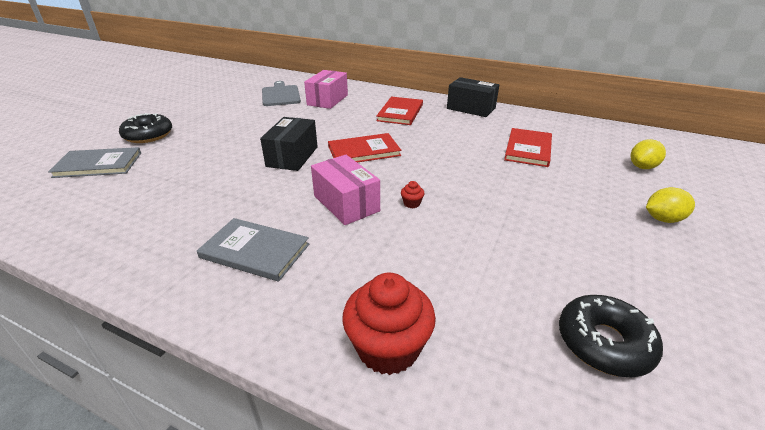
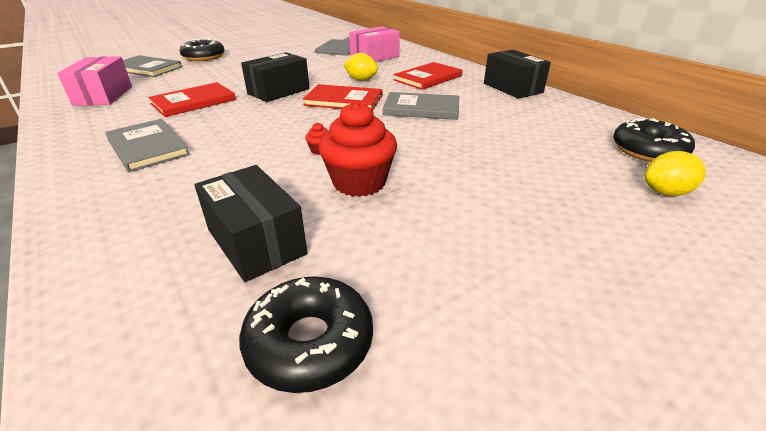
camera: 30 degrees right, 0 degrees up
pink box [311,155,380,225] -> pink box moved to [57,56,132,106]
red cupcake [342,273,436,375] -> red cupcake moved to [318,101,397,197]
red book [504,128,552,167] -> red book moved to [148,82,236,117]
yellow lemon [646,187,695,223] -> yellow lemon moved to [344,53,378,81]
none -> black box [195,165,307,282]
none -> grey book [383,92,459,120]
none -> black donut [613,118,695,162]

